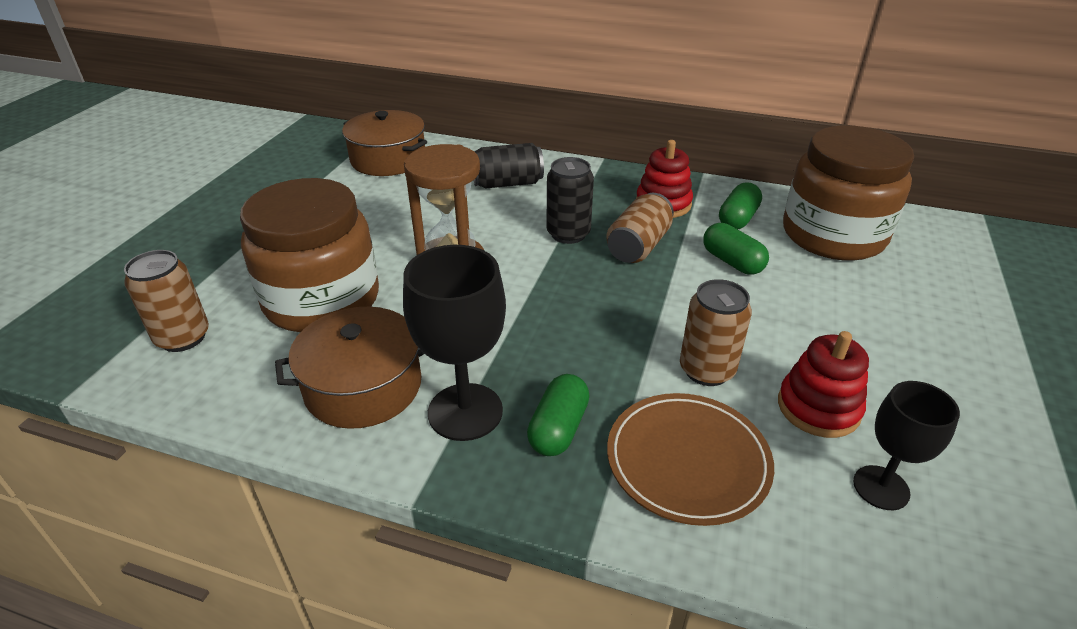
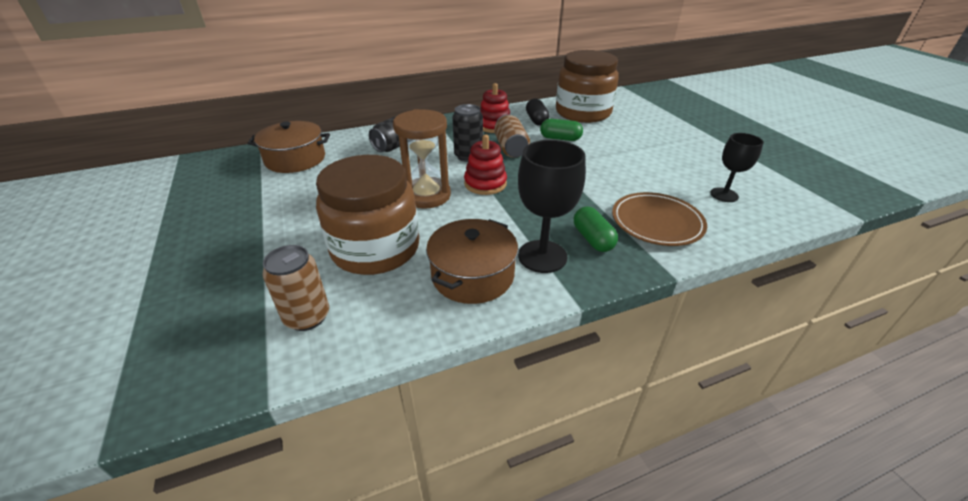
camera: 40 degrees left, 0 degrees up
brown can [680,279,752,386] -> none
green capsule [719,182,762,229] -> black capsule [526,98,550,126]
red stacking toy [778,331,869,438] -> red stacking toy moved to [464,135,507,195]

